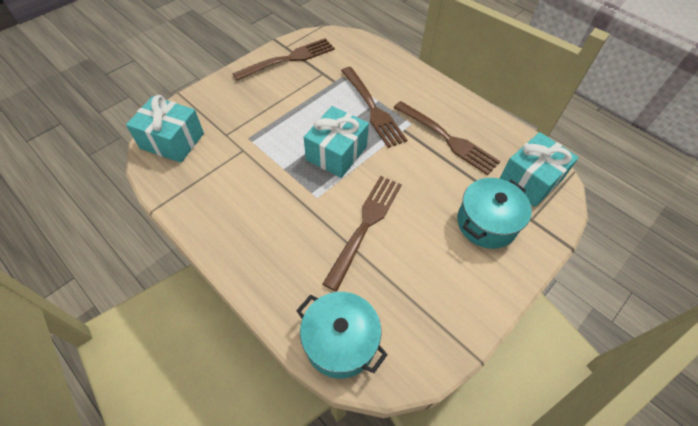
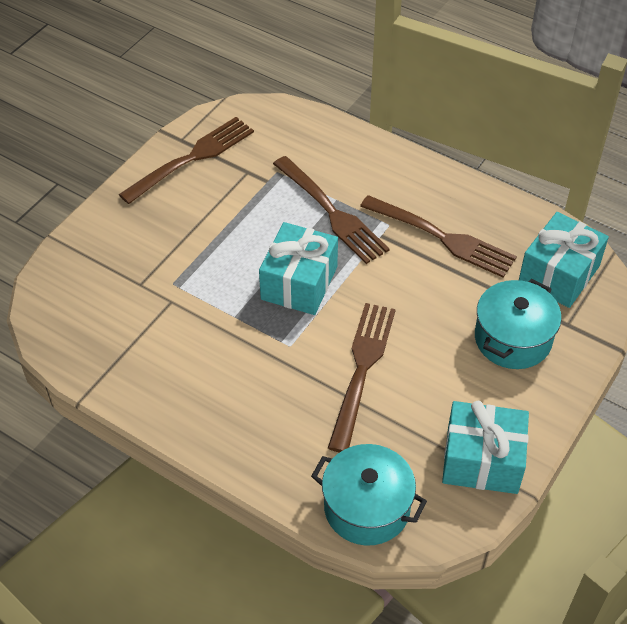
camera: 10 degrees left, 5 degrees down
turquoise gift [126,95,204,163] -> turquoise gift moved to [442,401,529,494]

